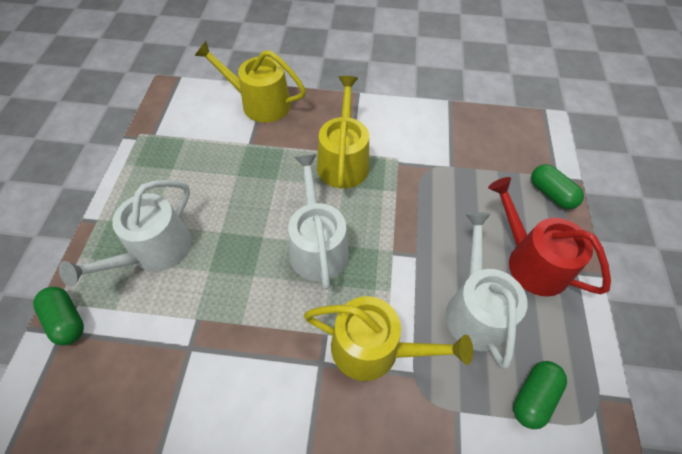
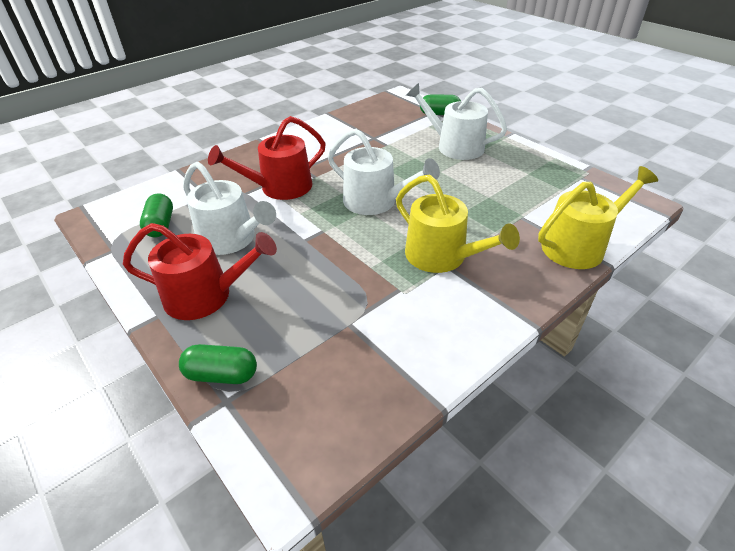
camera: 135 degrees right, 15 degrees down
white watering can [59,180,191,287] -> white watering can turned 45 degrees counterclockwise [406,83,507,160]
yellow watering can [304,296,473,381] -> red watering can [208,116,326,200]

